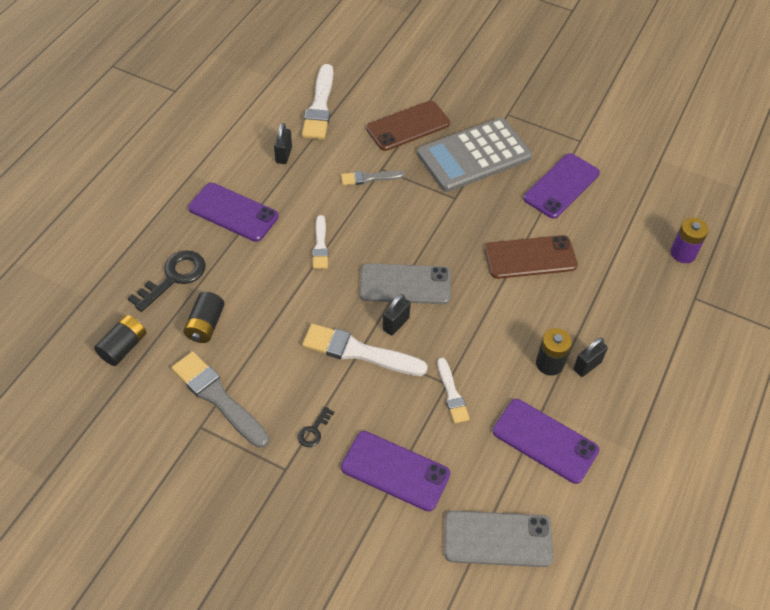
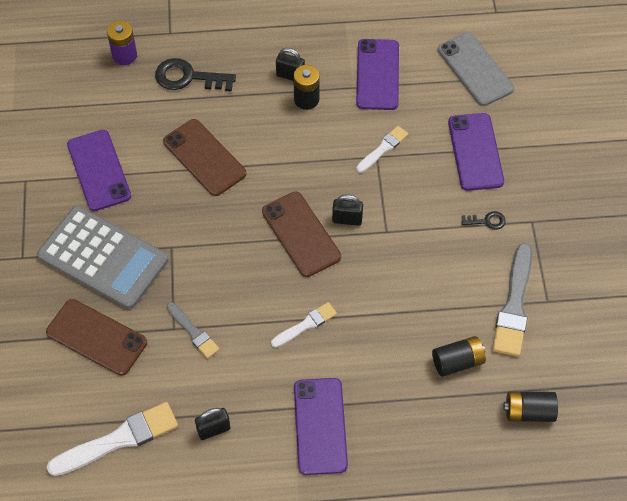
camera: 120 degrees left, 5 degrees up
black key [128,250,206,312] -> black key moved to [155,58,236,92]
white brush [302,324,428,376] -> none
grey phone [360,263,451,304] -> brown phone [262,192,341,277]
purple phone [523,153,600,219] -> purple phone turned 60 degrees clockwise [67,130,131,211]

